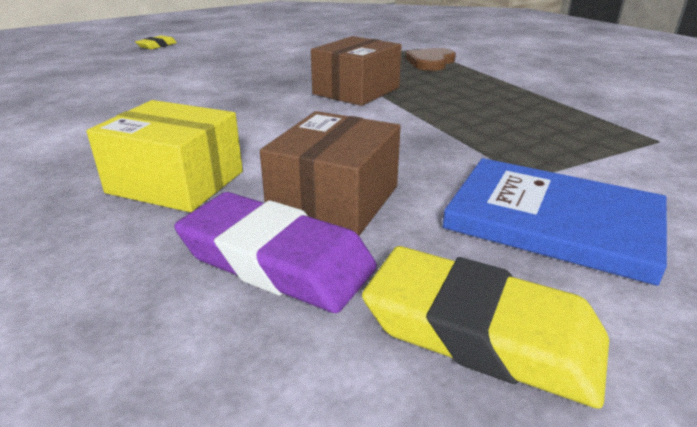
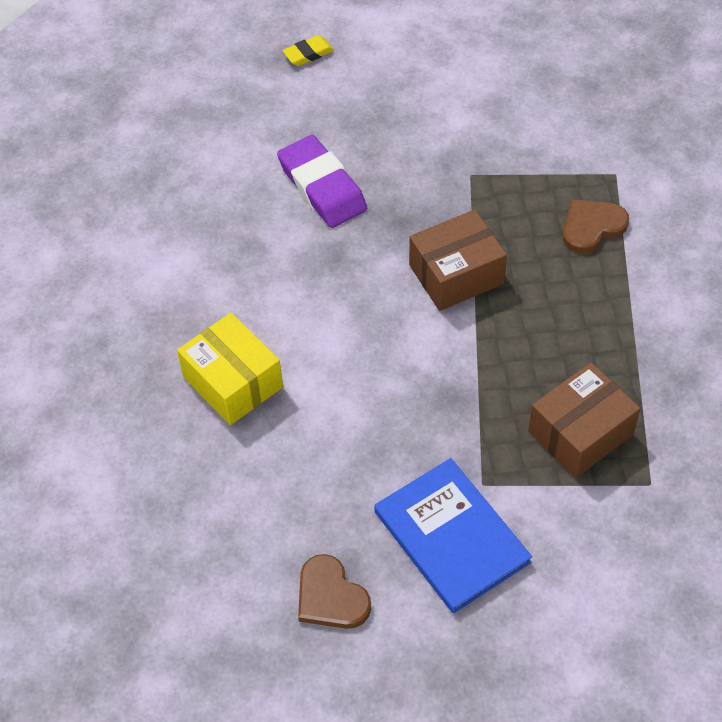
camera: 30 degrees right, 25 degrees up
purple eraser [174,192,377,313] -> purple eraser moved to [277,135,367,228]
brown box [260,111,401,236] -> brown box moved to [528,362,641,478]
yellow eraser [362,246,609,409] -> brown heart [298,554,371,629]

